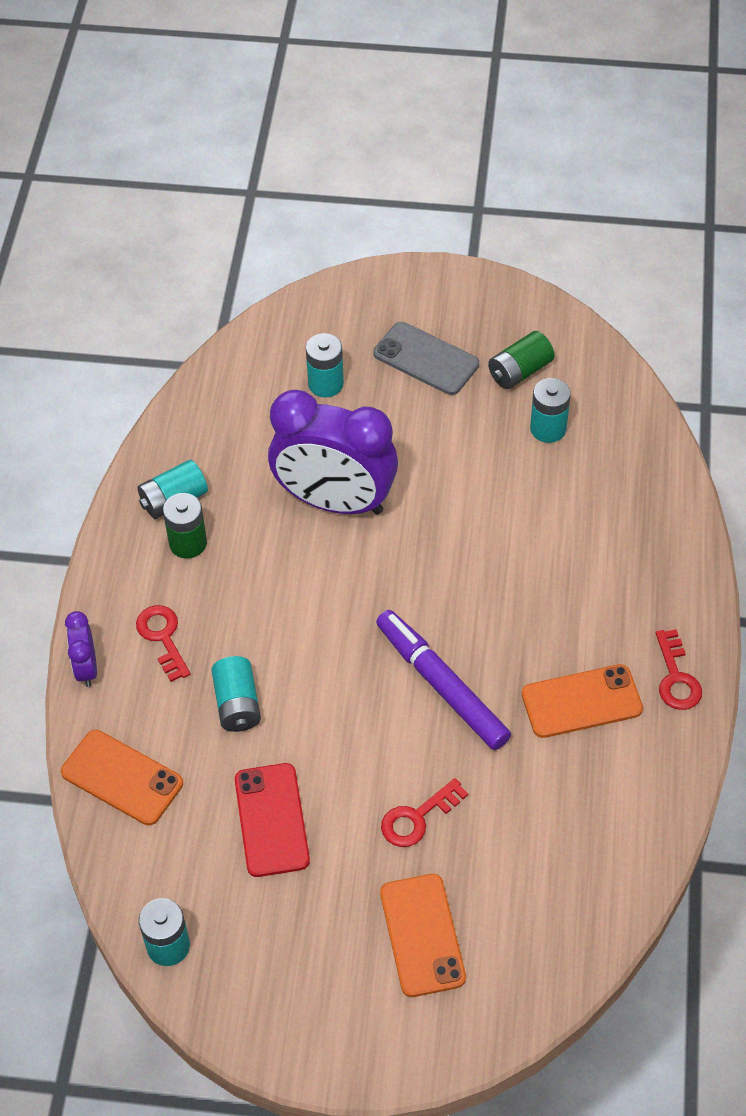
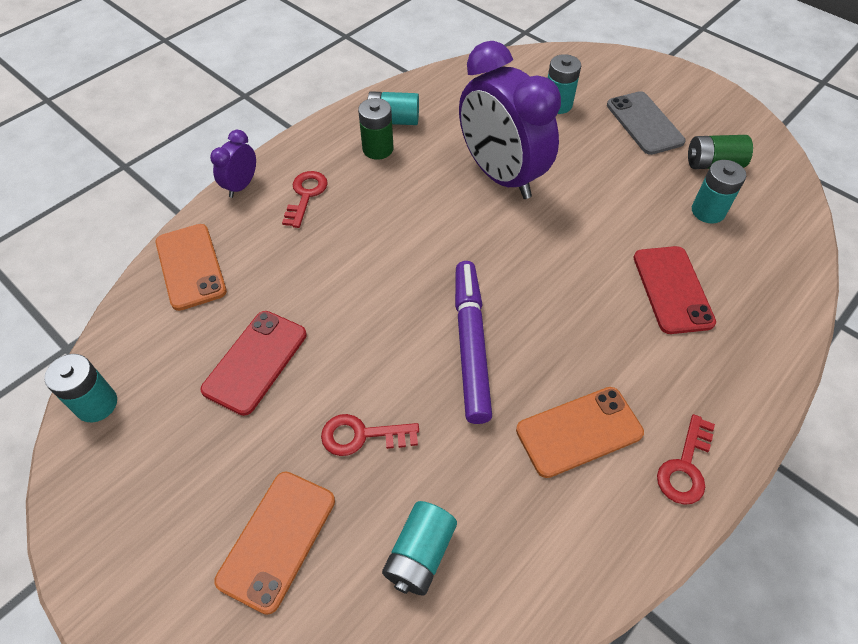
camera: 35 degrees right, 0 degrees up
turquoise battery [211,656,261,732] -> turquoise battery moved to [382,501,457,596]
orange phone [522,664,643,738] -> orange phone turned 45 degrees counterclockwise [516,387,644,478]
none -> red phone [634,246,716,334]

